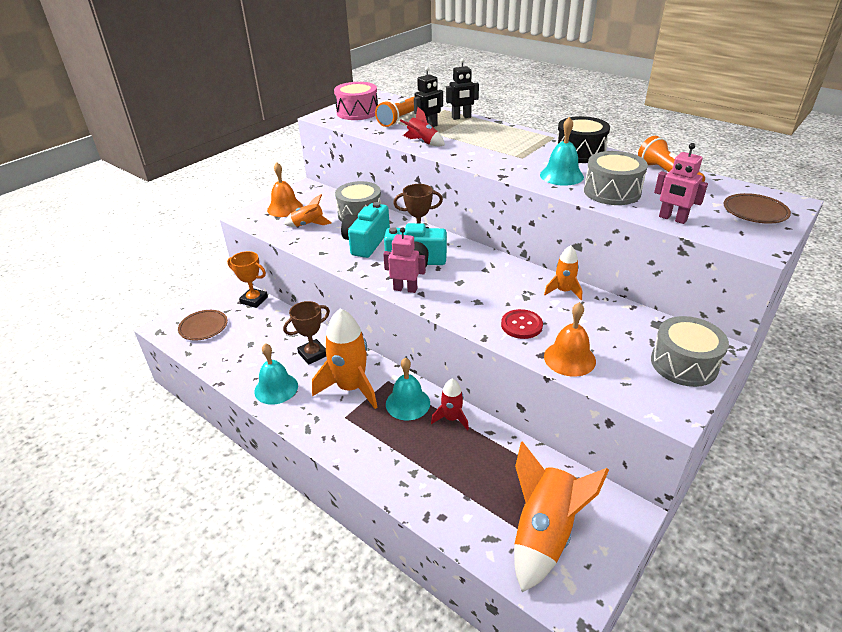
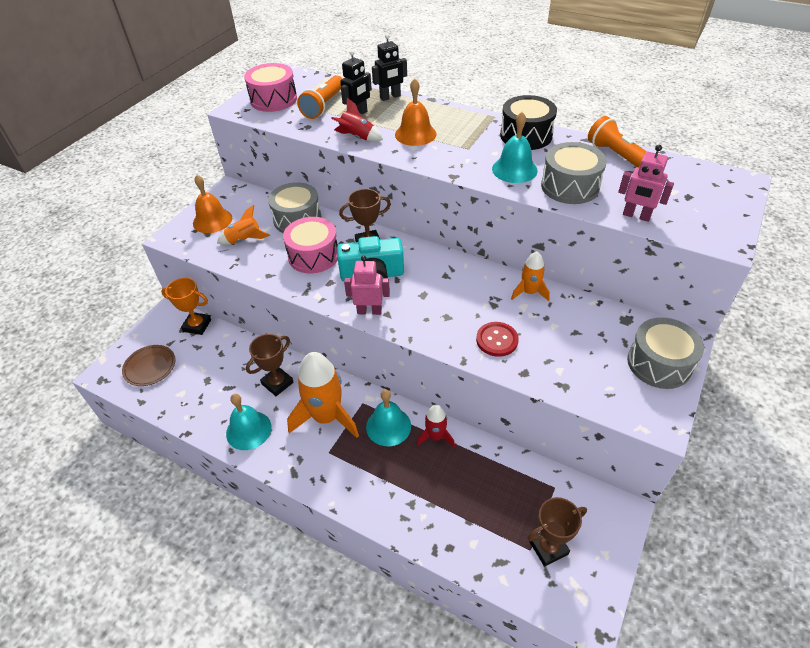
camera: 10 degrees left, 10 degrees up
turquoise camera [341,202,390,258] -> pink drum [283,217,338,273]
orange rocket [514,441,609,592] -> brown trophy [527,497,587,567]
orange bell [544,302,596,377] -> orange bell moved to [395,78,437,146]
brown plate [724,193,791,224] -> none

